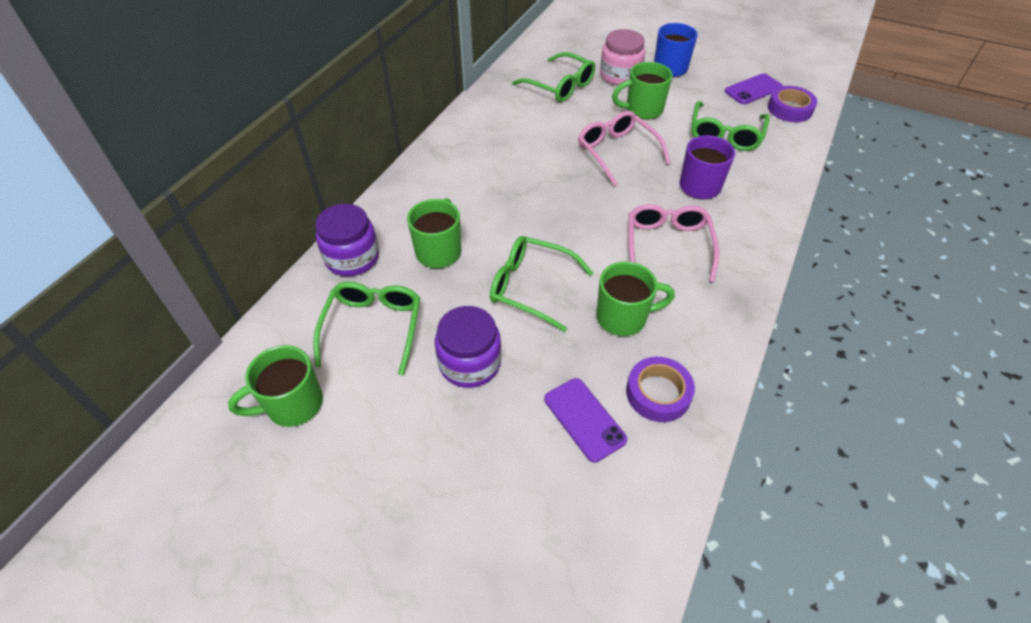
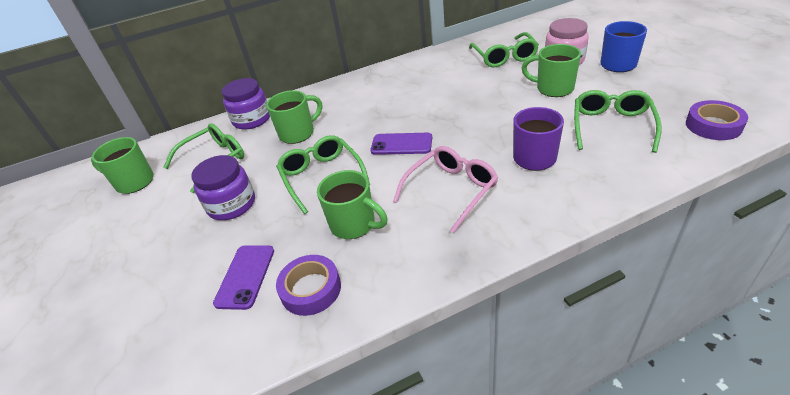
camera: 45 degrees right, 10 degrees down
pink glasses [578,111,670,186] -> none
green glasses [691,101,770,151] -> green glasses turned 135 degrees clockwise [574,90,662,153]
purple phone [725,73,783,104] -> purple phone moved to [370,133,432,155]

